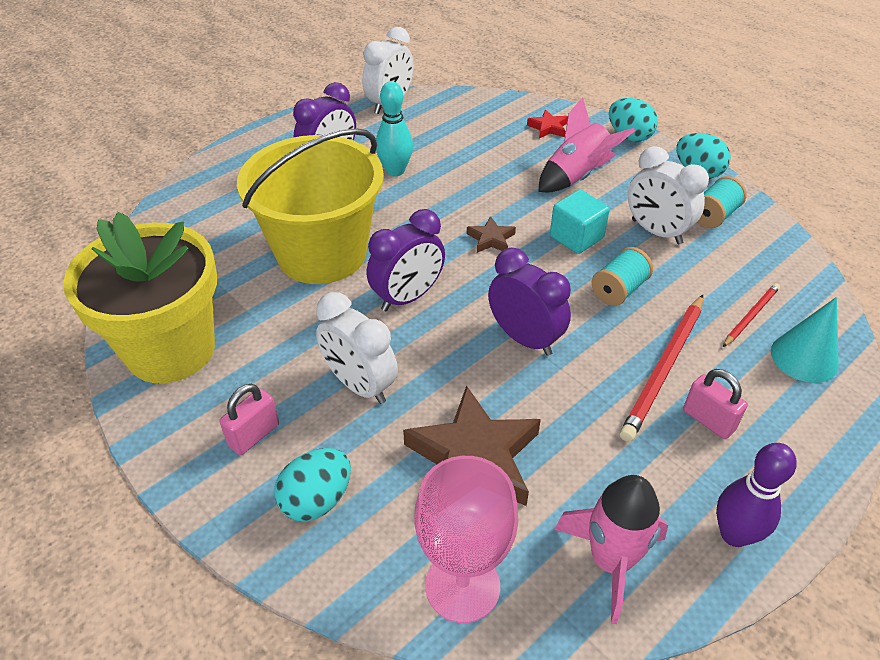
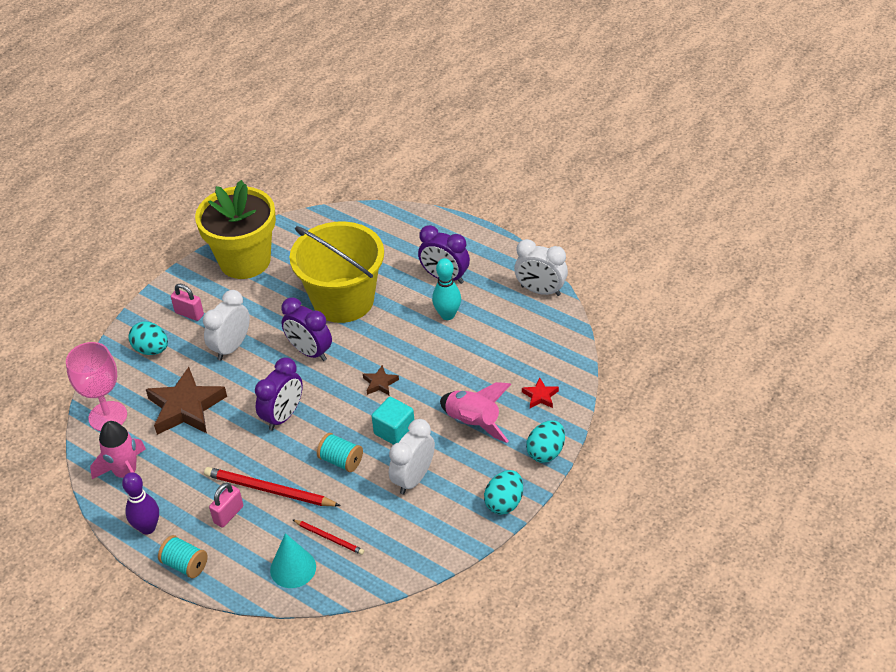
camera: 80 degrees right, 0 degrees up
turquoise spool [697,176,747,228] -> turquoise spool moved to [158,535,208,578]

